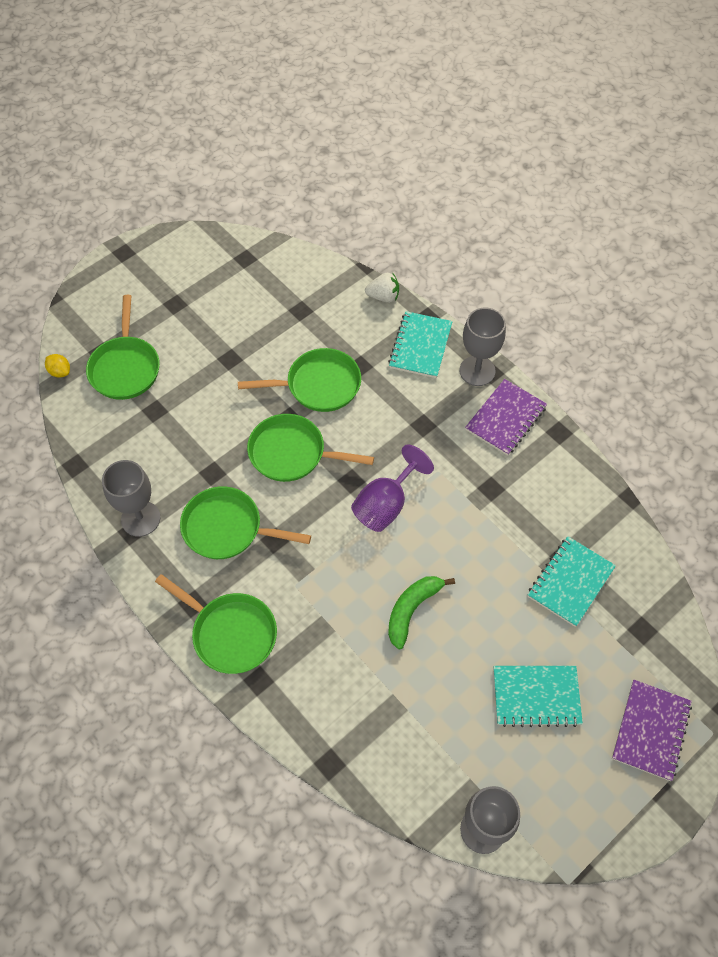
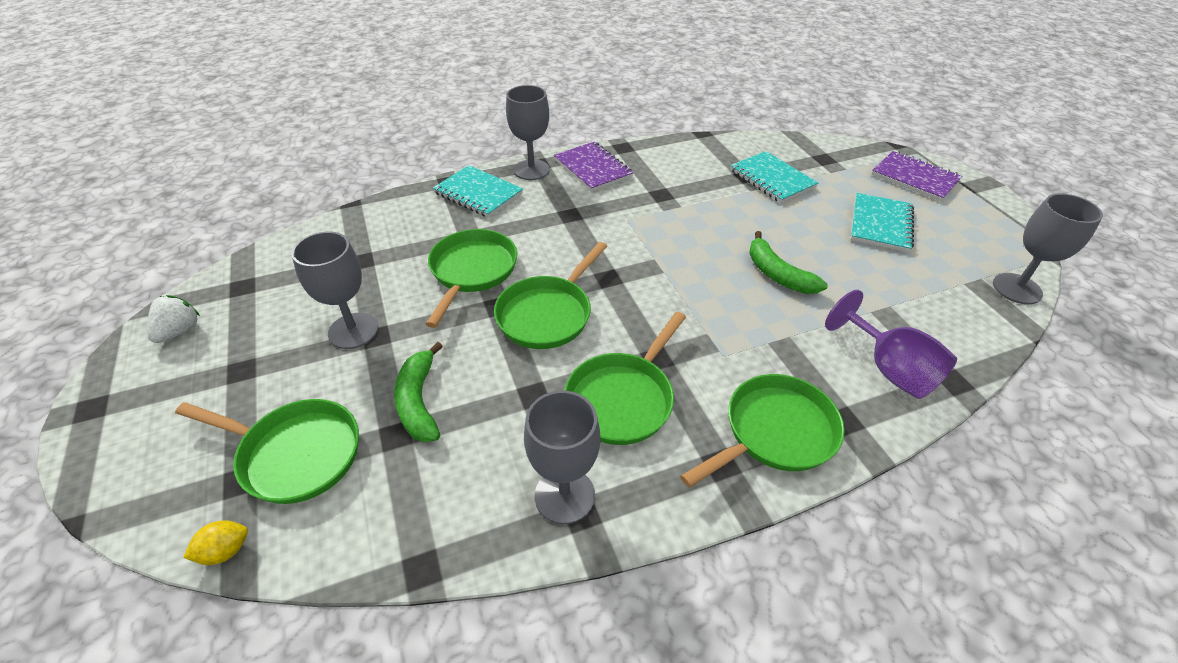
camera: 70 degrees left, 15 degrees down
purple goblet [351,445,434,532] -> purple goblet moved to [825,290,957,399]
white strawberry [365,272,399,303] -> white strawberry moved to [147,295,200,343]
none -> grey goblet [291,231,378,349]
none -> green banana [394,342,443,442]

